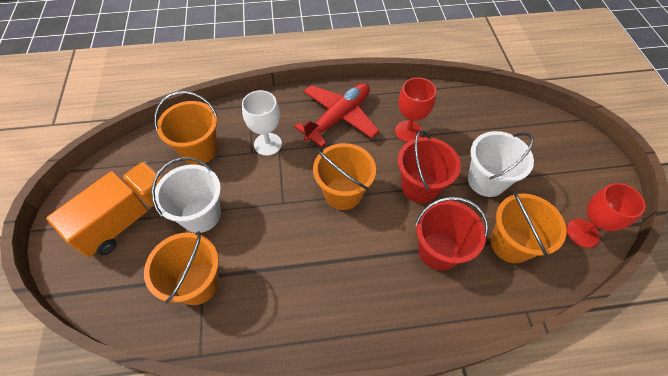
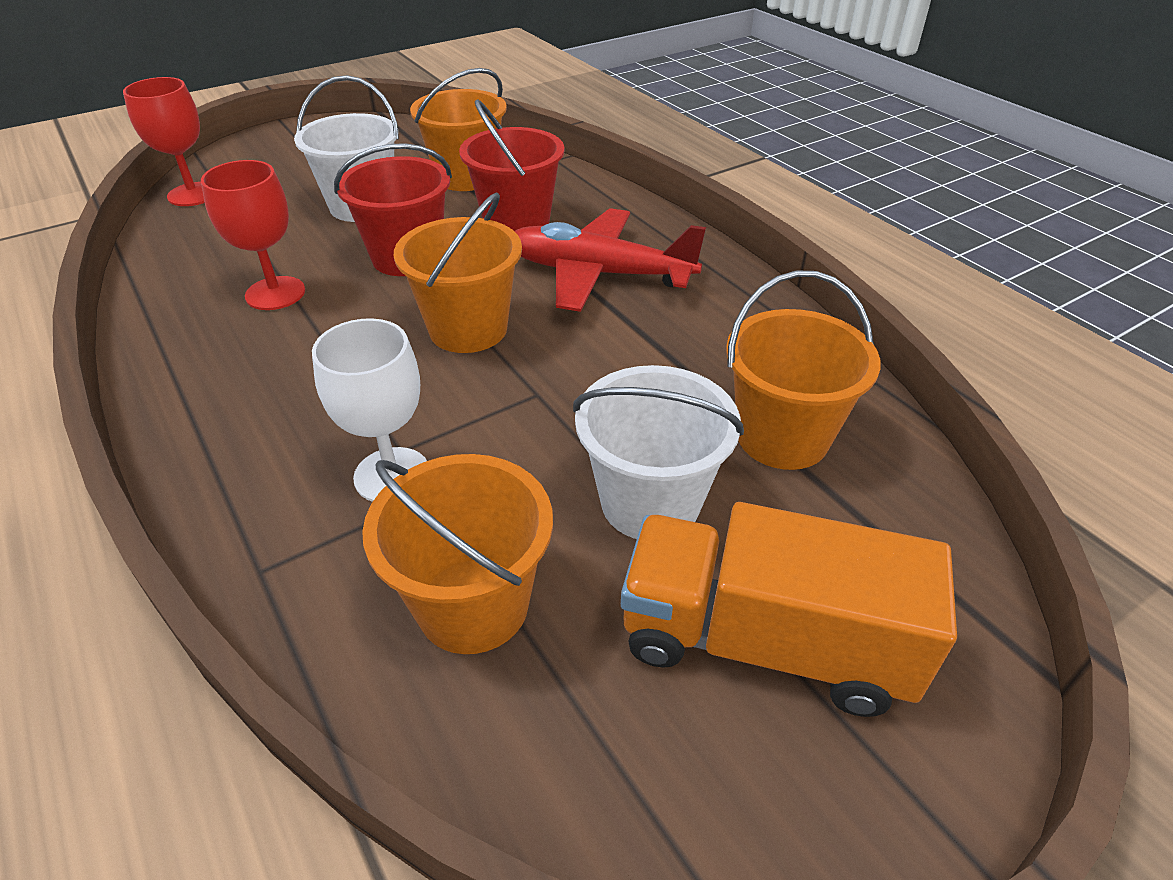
camera: 115 degrees left, 15 degrees down
red plane [294,83,379,147] -> red plane moved to [515,208,706,312]
red goblet [566,183,646,248] -> red goblet moved to [123,77,205,206]

